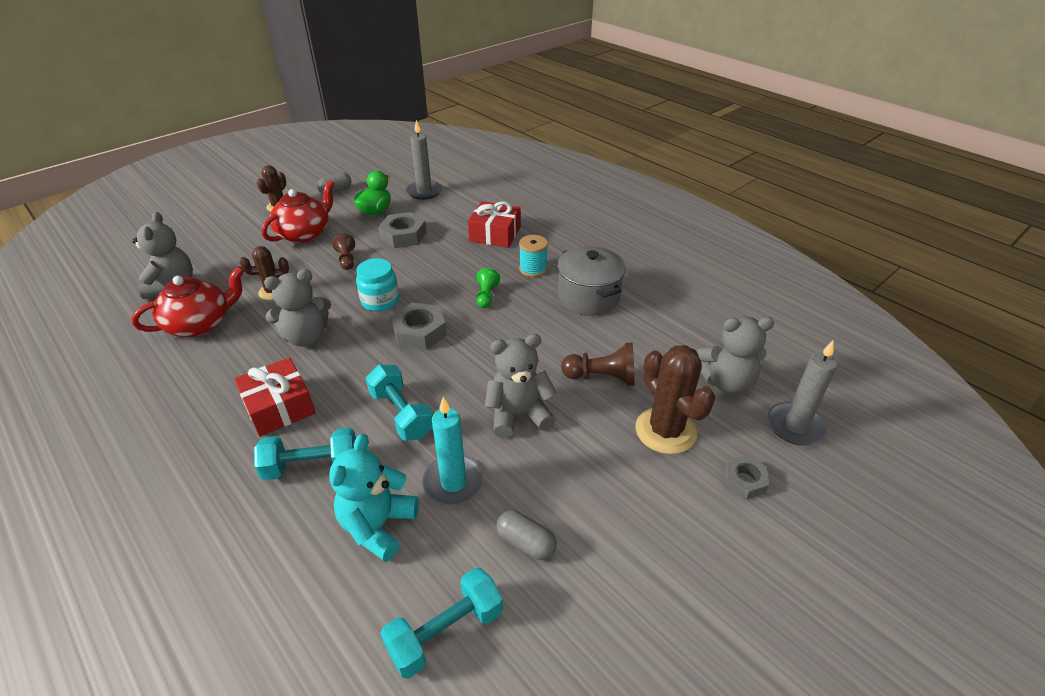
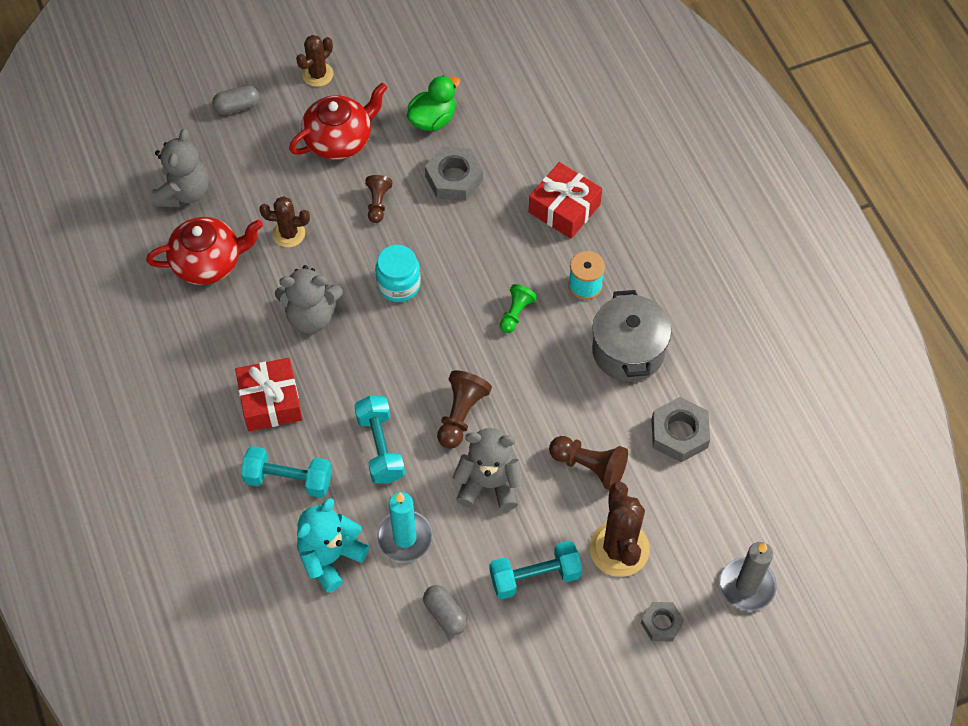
camera: 20 degrees right, 20 degrees up
grey capsule [317,172,351,194] -> grey capsule moved to [212,85,260,115]
turquoise dumbbell [380,568,503,679] -> turquoise dumbbell moved to [490,540,582,599]
grey nut [391,303,447,350] -> grey nut moved to [652,397,710,462]
grey candle [406,120,442,200] -> none
grey teddy bear [697,316,775,394] -> none
none -> brown pawn [437,370,492,449]

